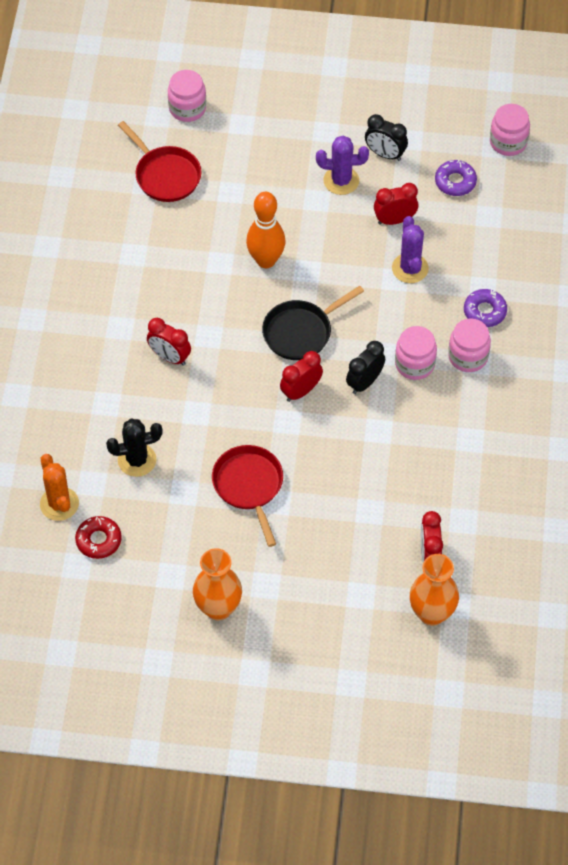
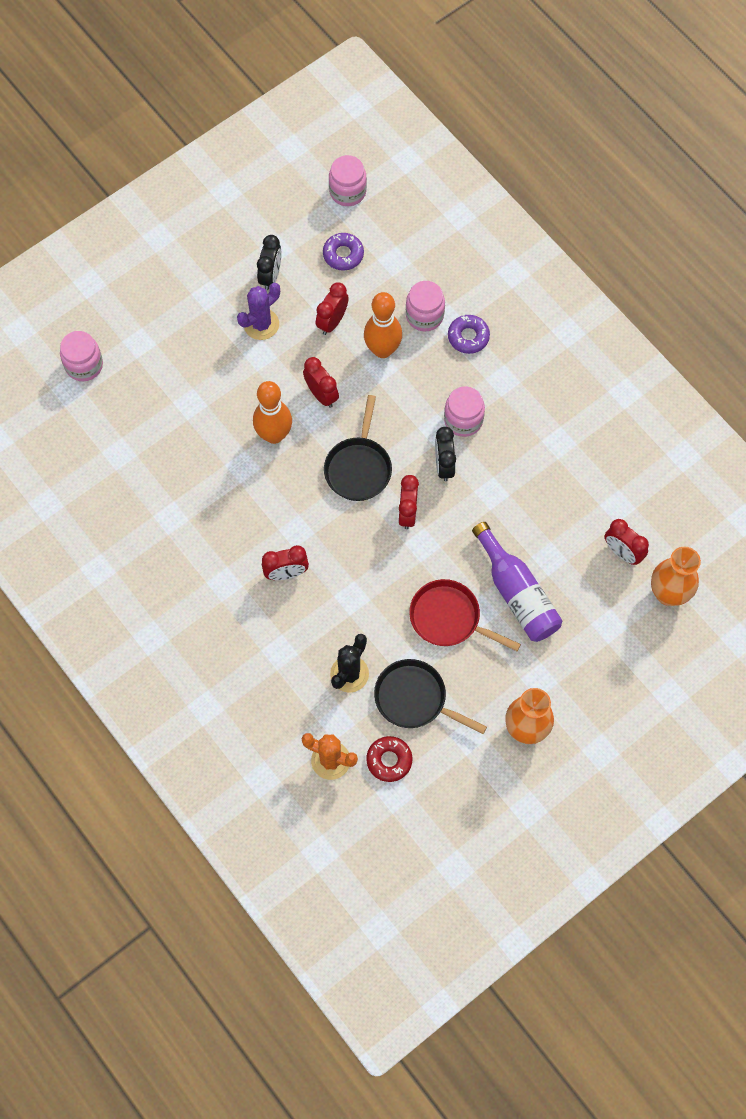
camera: 45 degrees left, 10 degrees up
red pan [118,121,201,202] -> none
black clock [365,114,408,161] -> black clock turned 60 degrees counterclockwise [257,235,282,290]
purple cactus [392,216,429,283] -> orange bowling pin [364,292,402,358]
pink jar [448,318,491,372] -> pink jar moved to [406,281,445,331]
none -> red clock [303,357,339,408]
none -> black pan [374,659,487,734]
none -> purple bottle [472,522,562,642]

